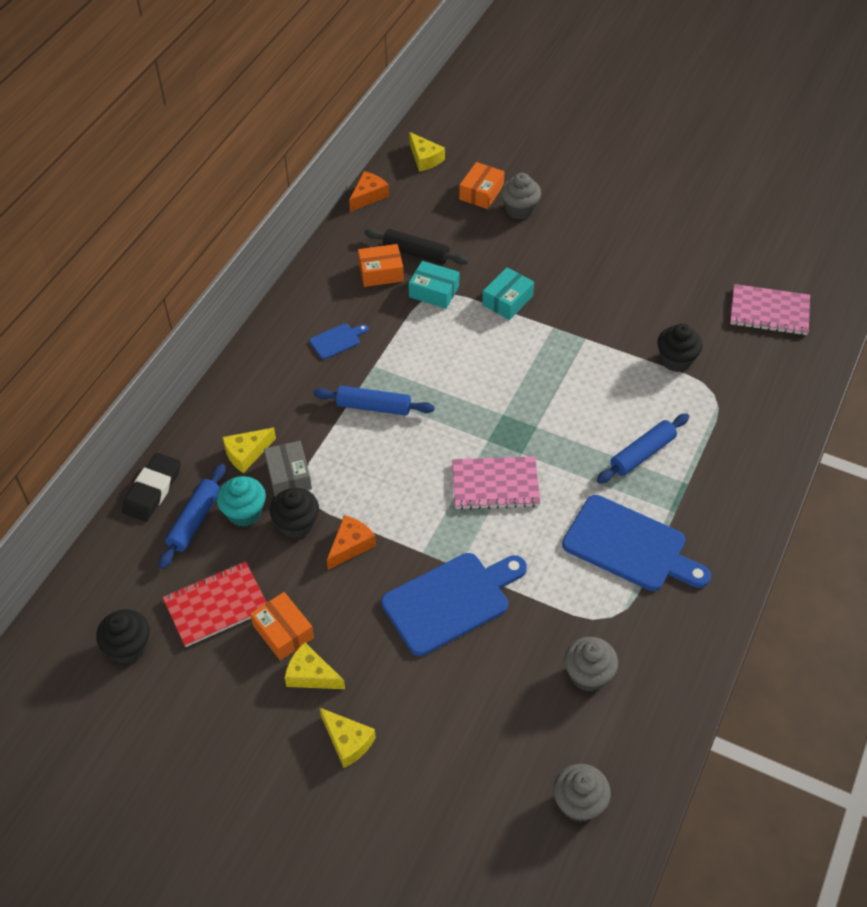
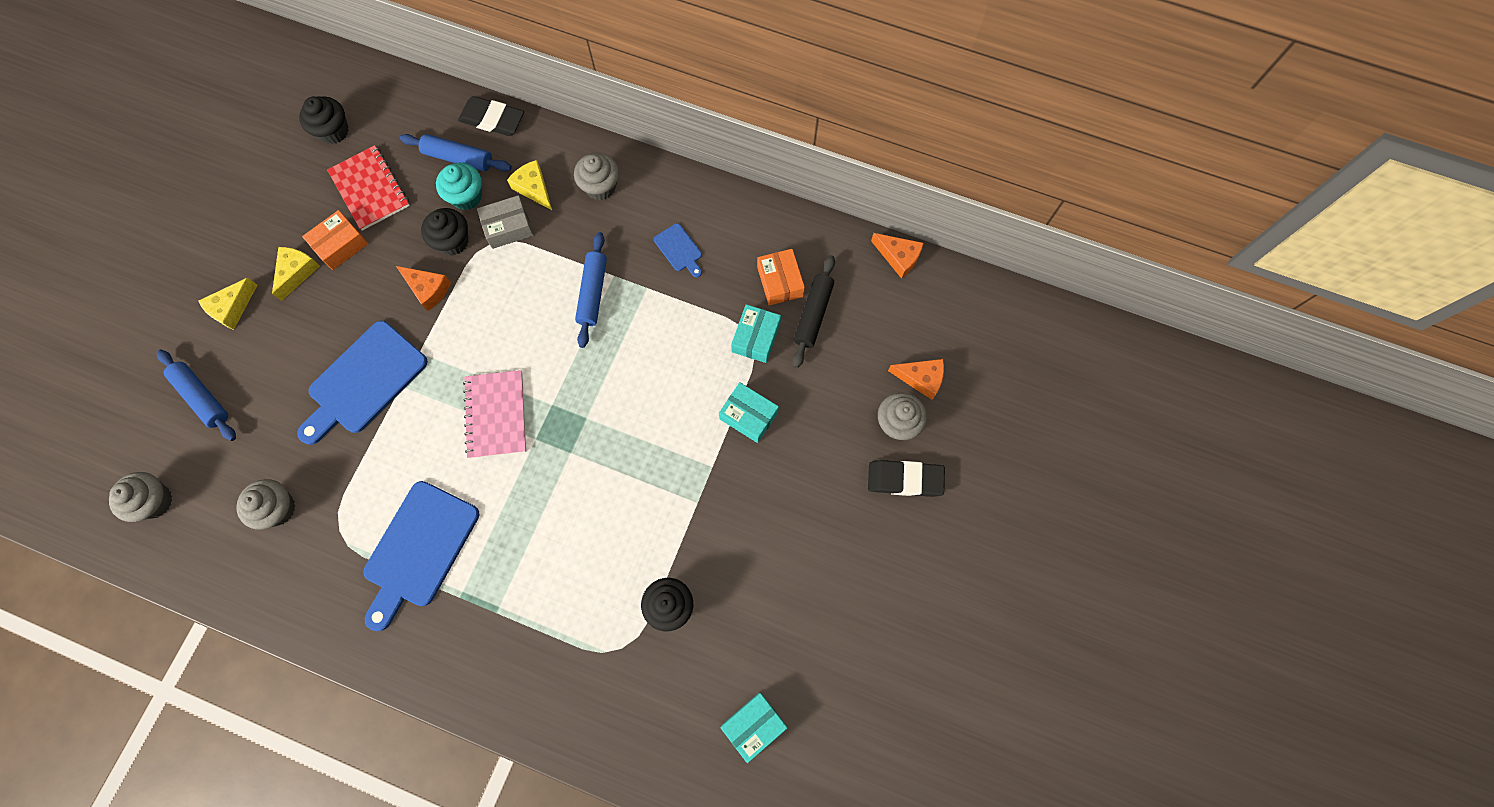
camera: 85 degrees right, 20 degrees up
blue cutting board [381,553,527,656] -> blue cutting board turned 75 degrees clockwise [297,321,428,445]
yellow cheese [409,132,445,172] -> none
orange box [459,162,504,209] -> orange cheese [888,359,944,400]
blue rolling pin [597,413,689,483] -> blue rolling pin moved to [157,349,236,441]
pink notebook [730,284,810,335] -> turquoise box [720,692,787,763]
none -> grey cupcake [574,153,619,200]
none -> black eraser [868,460,945,497]

